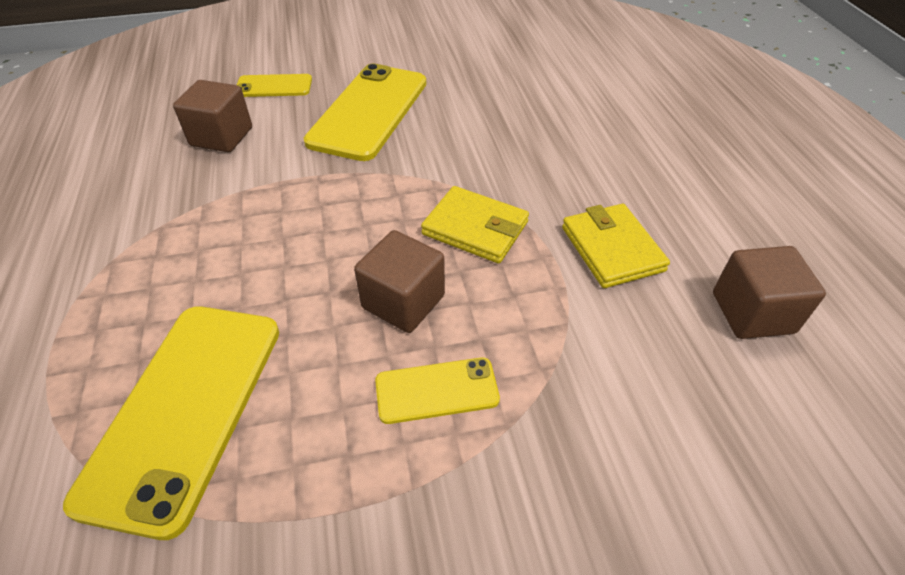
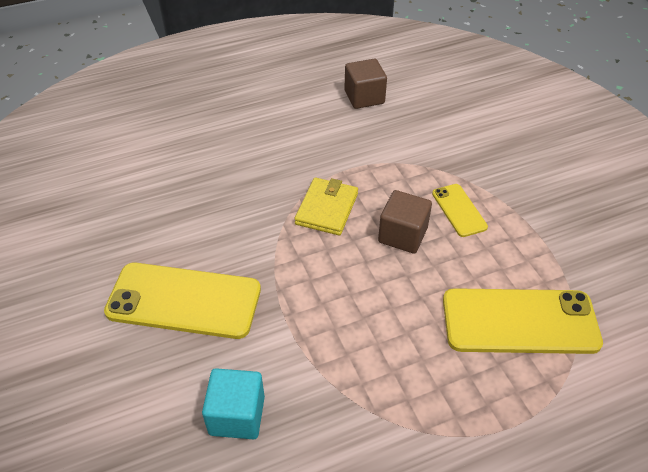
camera: 100 degrees left, 0 degrees up
brown cube [173,80,252,152] -> turquoise cube [202,368,265,439]
yellow phone [237,74,312,97] -> none
yellow wallet [562,204,670,288] -> none

